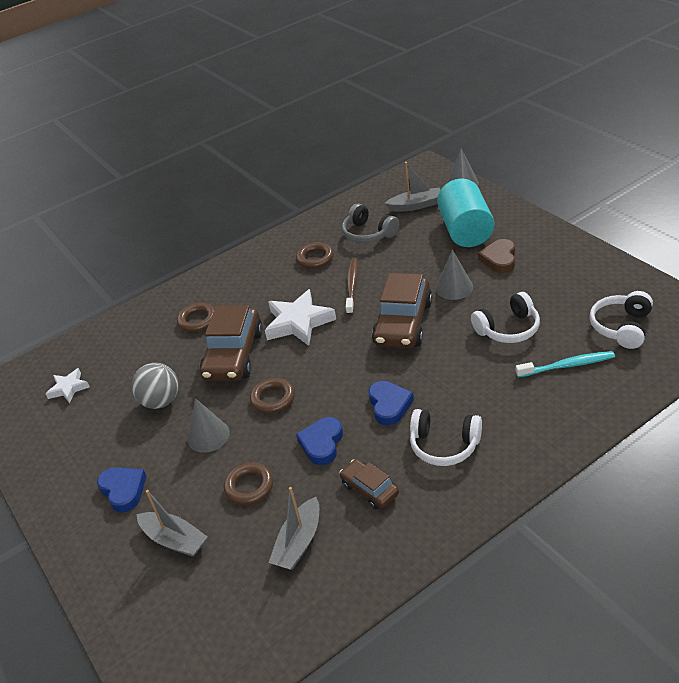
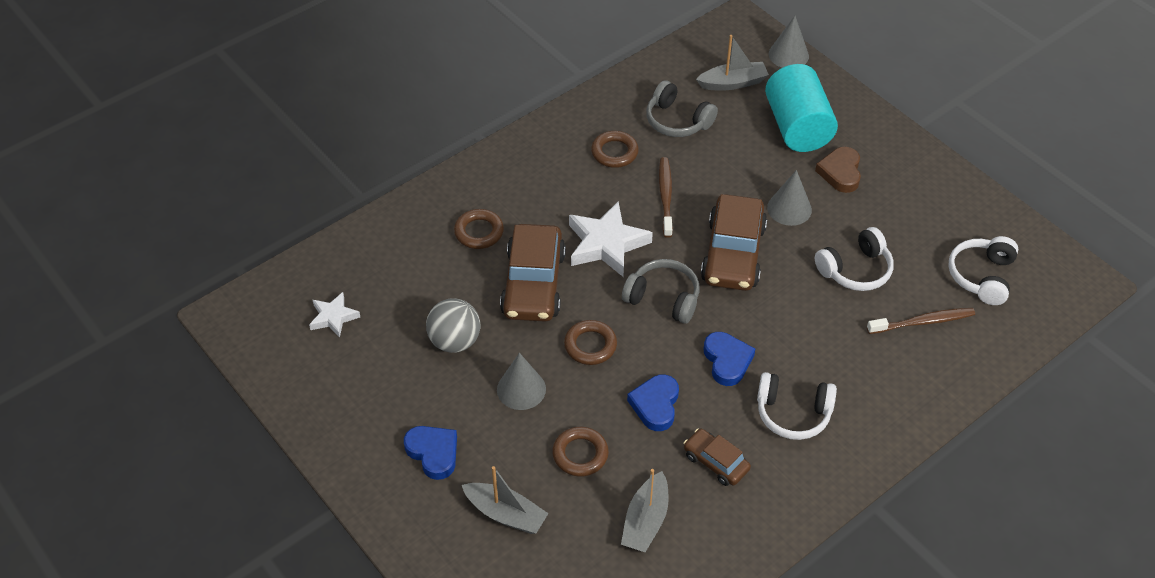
camera: 10 degrees left, 10 degrees up
turquoise toothbrush [516,351,615,378] -> brown toothbrush [867,308,975,334]
none -> grey headphones [622,259,699,324]

